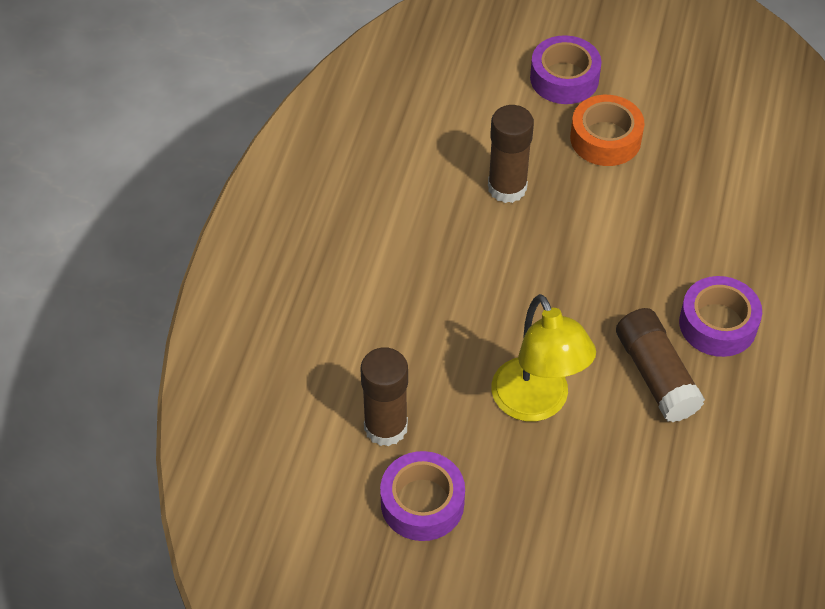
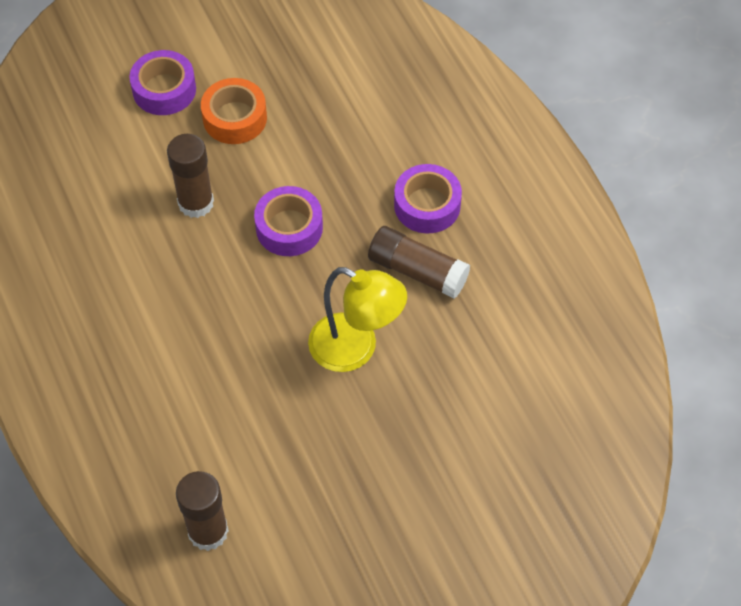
camera: 40 degrees left, 5 degrees up
brown glue stick [361,347,408,447] -> brown glue stick moved to [176,471,229,551]
purple tape [380,451,465,541] -> purple tape moved to [254,186,323,256]

